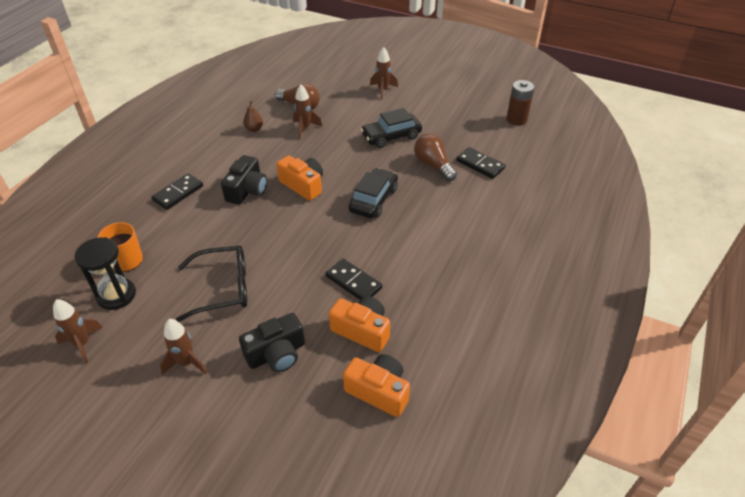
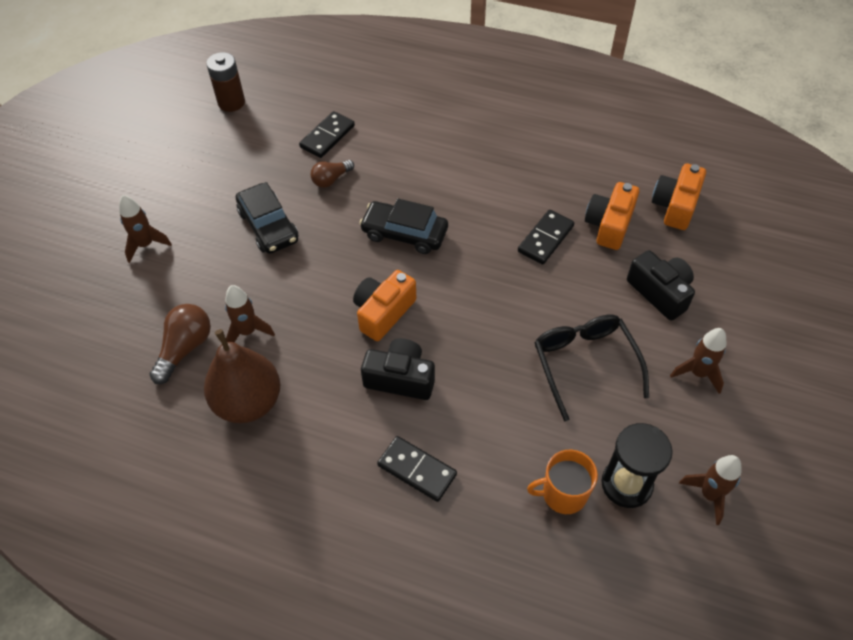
camera: 95 degrees left, 10 degrees up
brown pear [243,100,263,132] -> brown pear [204,329,281,423], size x2.27
brown light bulb [414,134,457,181] -> brown light bulb [310,160,354,188], size x0.66

